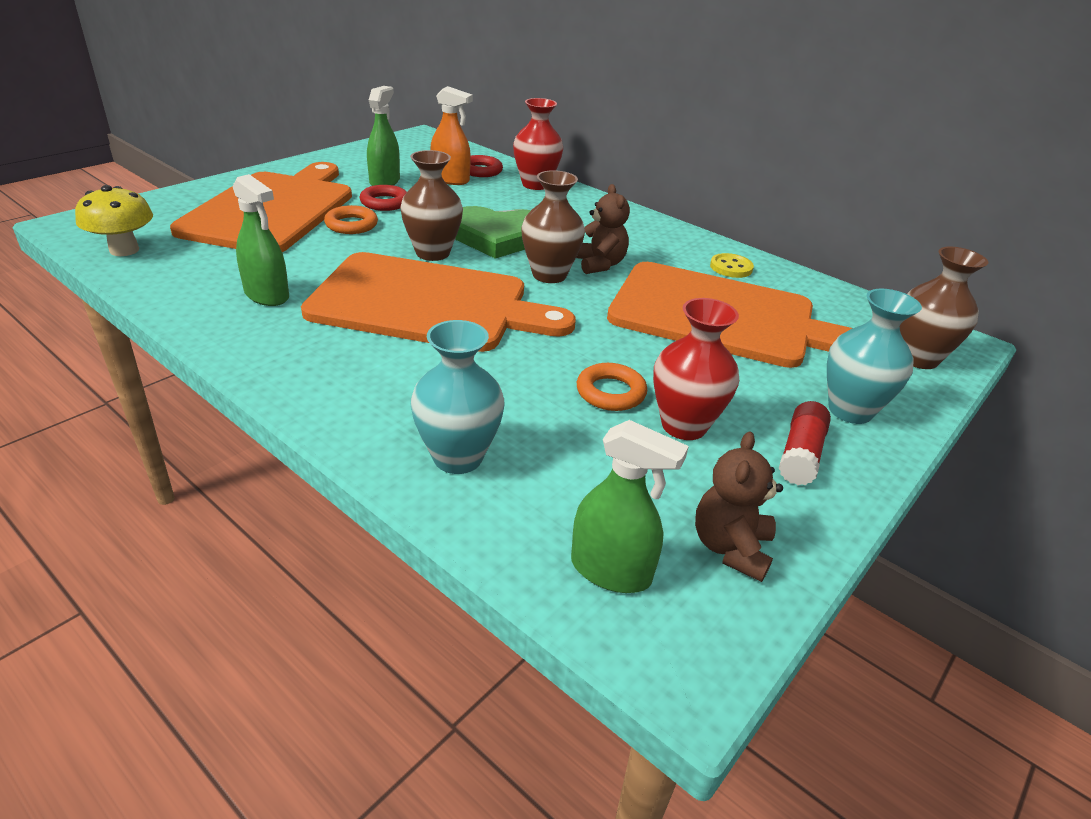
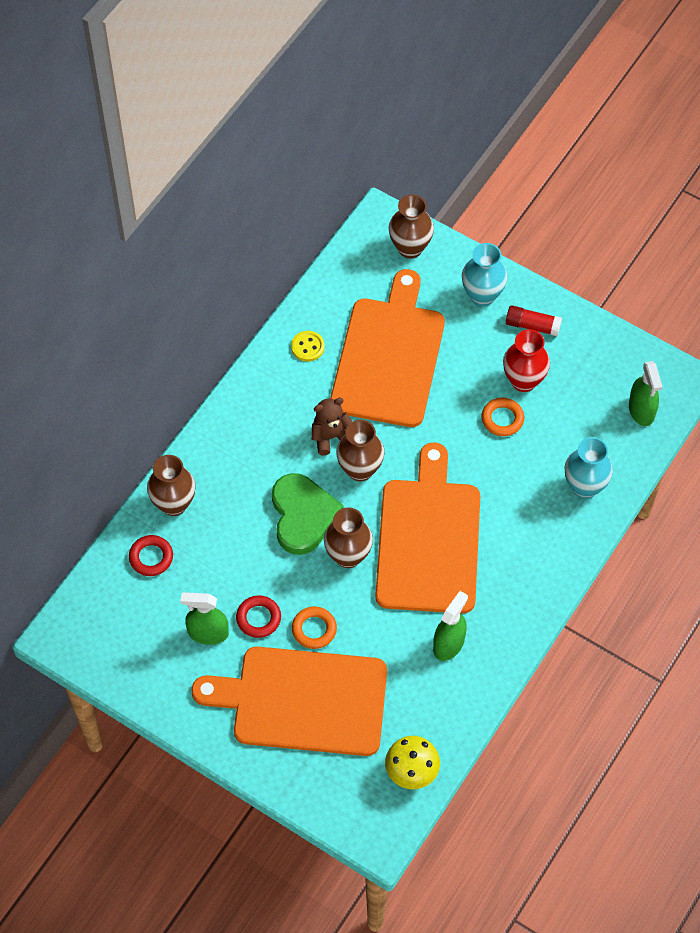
camera: 95 degrees left, 25 degrees up
orange spray bottle [430,86,473,185] -> none
red vase [513,98,563,190] -> brown vase [147,455,196,516]
green spray bottle [571,420,689,593] -> green spray bottle turned 150 degrees clockwise [629,361,663,426]
brown teddy bear [695,431,783,582] -> none

